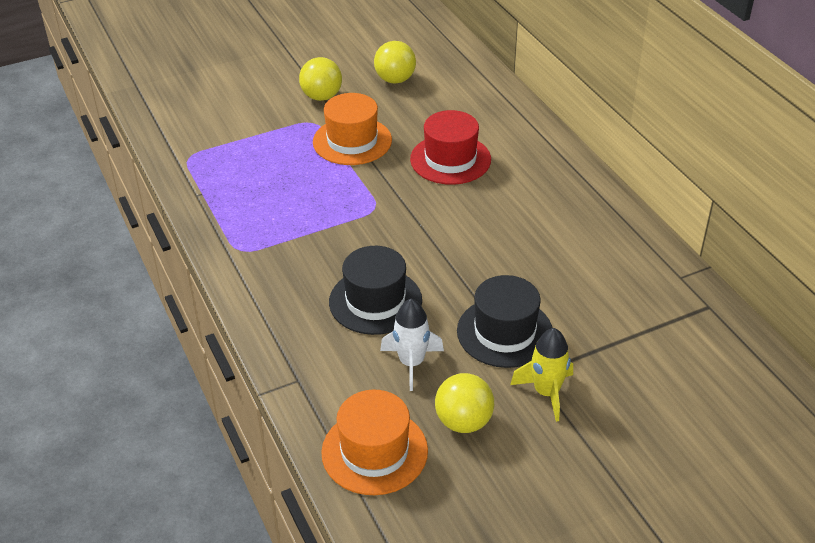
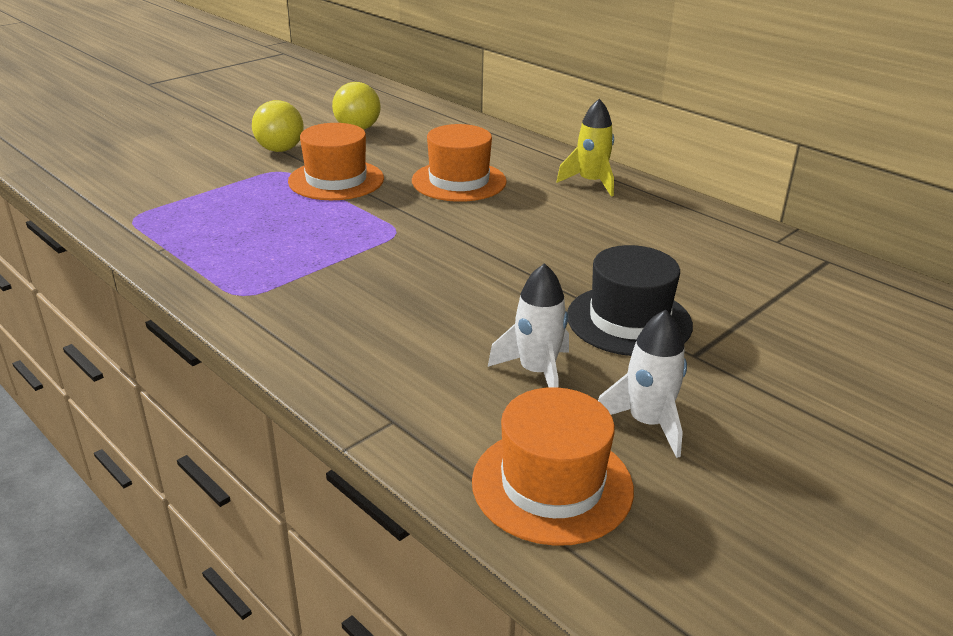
camera: 20 degrees left, 10 degrees down
black hat [329,246,422,335] -> none
red hat [410,110,491,185] -> orange hat [412,124,507,202]
yellow ball [435,373,494,433] -> white rocket [598,310,687,458]
yellow rocket [510,328,573,422] -> yellow rocket moved to [557,99,614,196]

